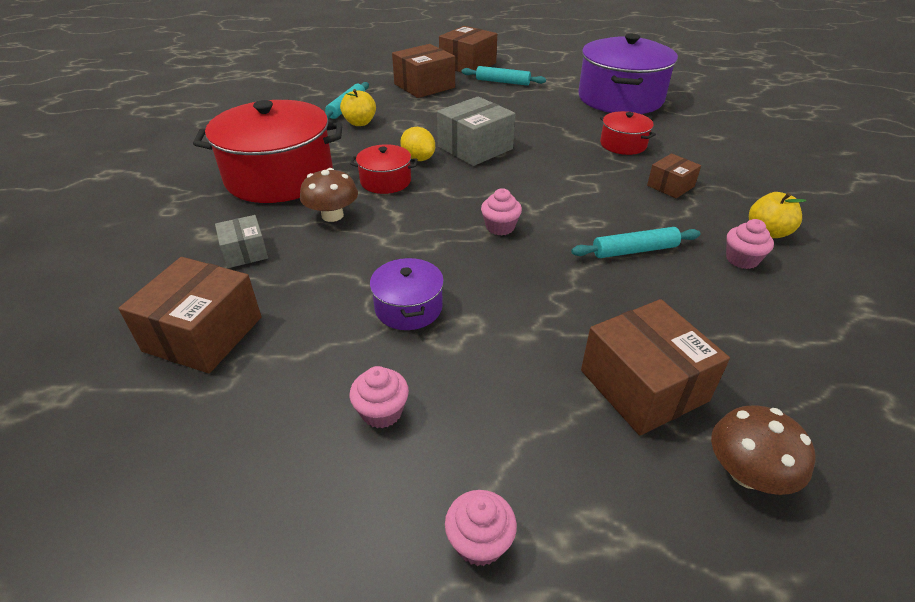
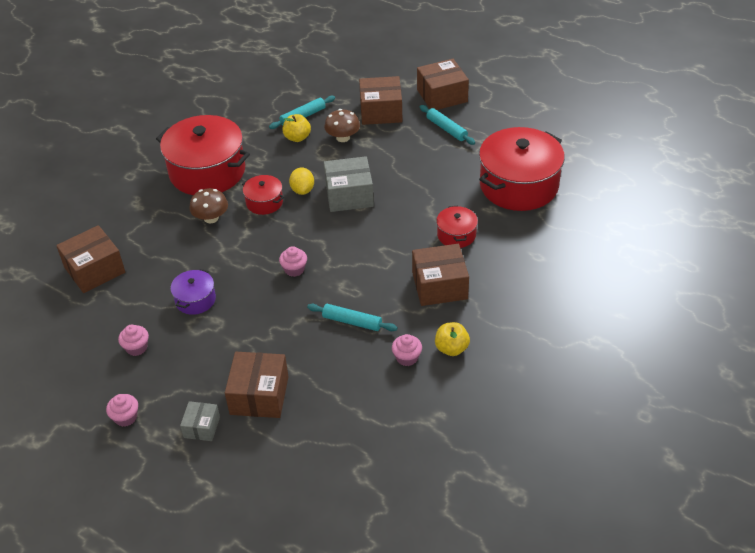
camera: 35 degrees right, 5 degrees up
grey box [215,215,268,268] -> grey box moved to [180,401,220,441]
purple pot [578,34,678,114] -> red pot [479,127,565,211]
brown box [647,153,701,198] -> brown box [412,244,469,306], size x1.76
brown mushroom [711,405,816,495] -> brown mushroom moved to [324,109,360,142]

